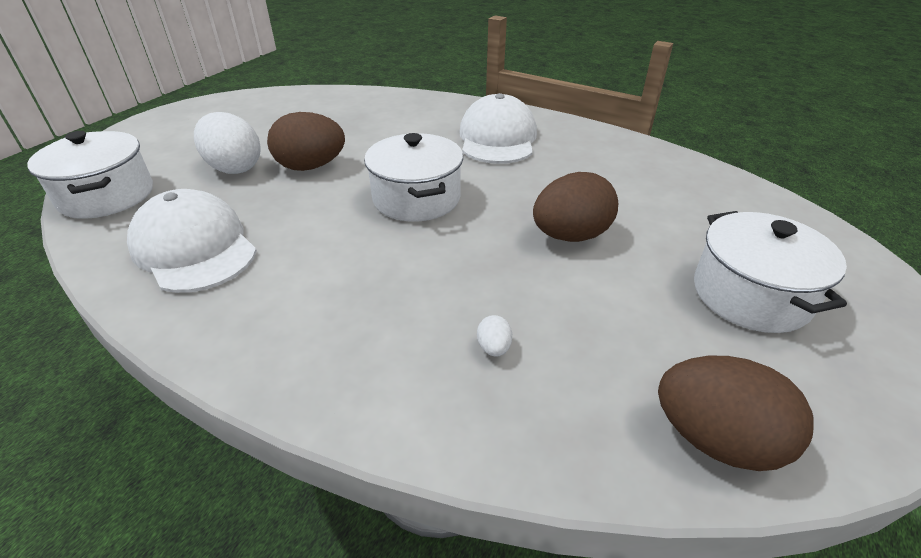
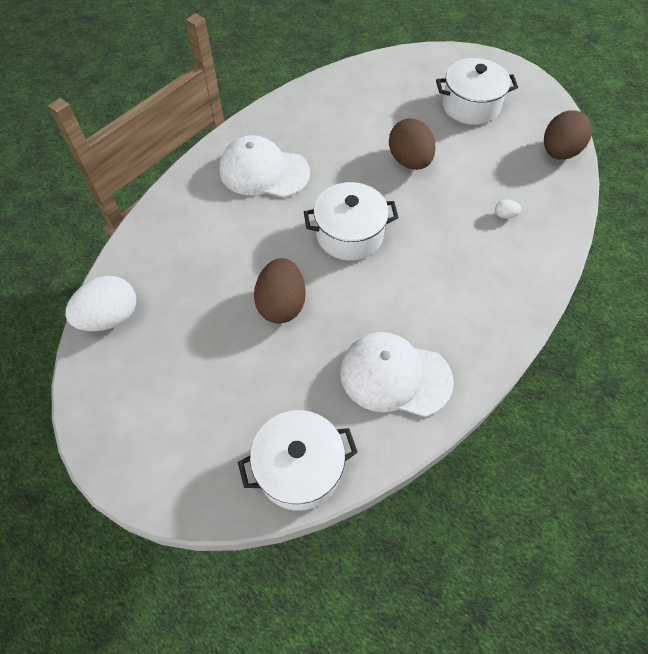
camera: 80 degrees left, 20 degrees up
white cap [127,189,257,293] -> white cap turned 45 degrees clockwise [340,332,453,417]
white egg [194,112,261,174] -> white egg moved to [65,276,136,331]

